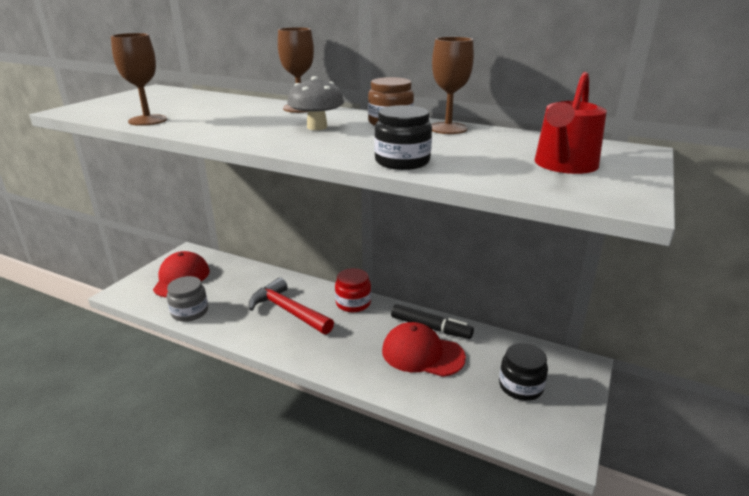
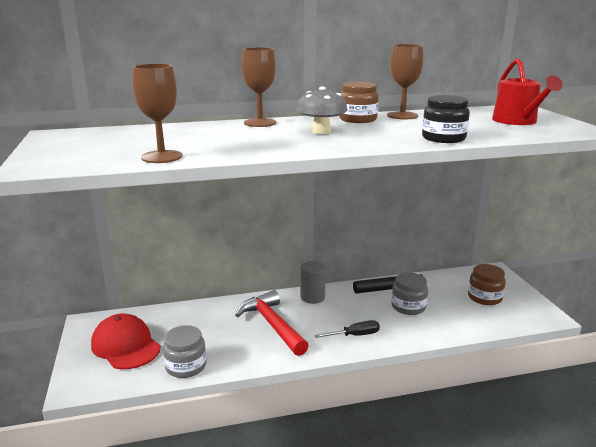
camera: 40 degrees left, 5 degrees down
red hammer [249,277,334,335] -> red hammer turned 60 degrees clockwise [235,290,309,356]
red jar [335,268,371,312] -> grey cylinder [301,261,326,304]
red cap [382,322,466,377] -> grey jar [392,272,428,315]
black jar [499,343,548,401] -> brown jar [468,264,506,305]
none -> black screwdriver [314,320,380,338]

